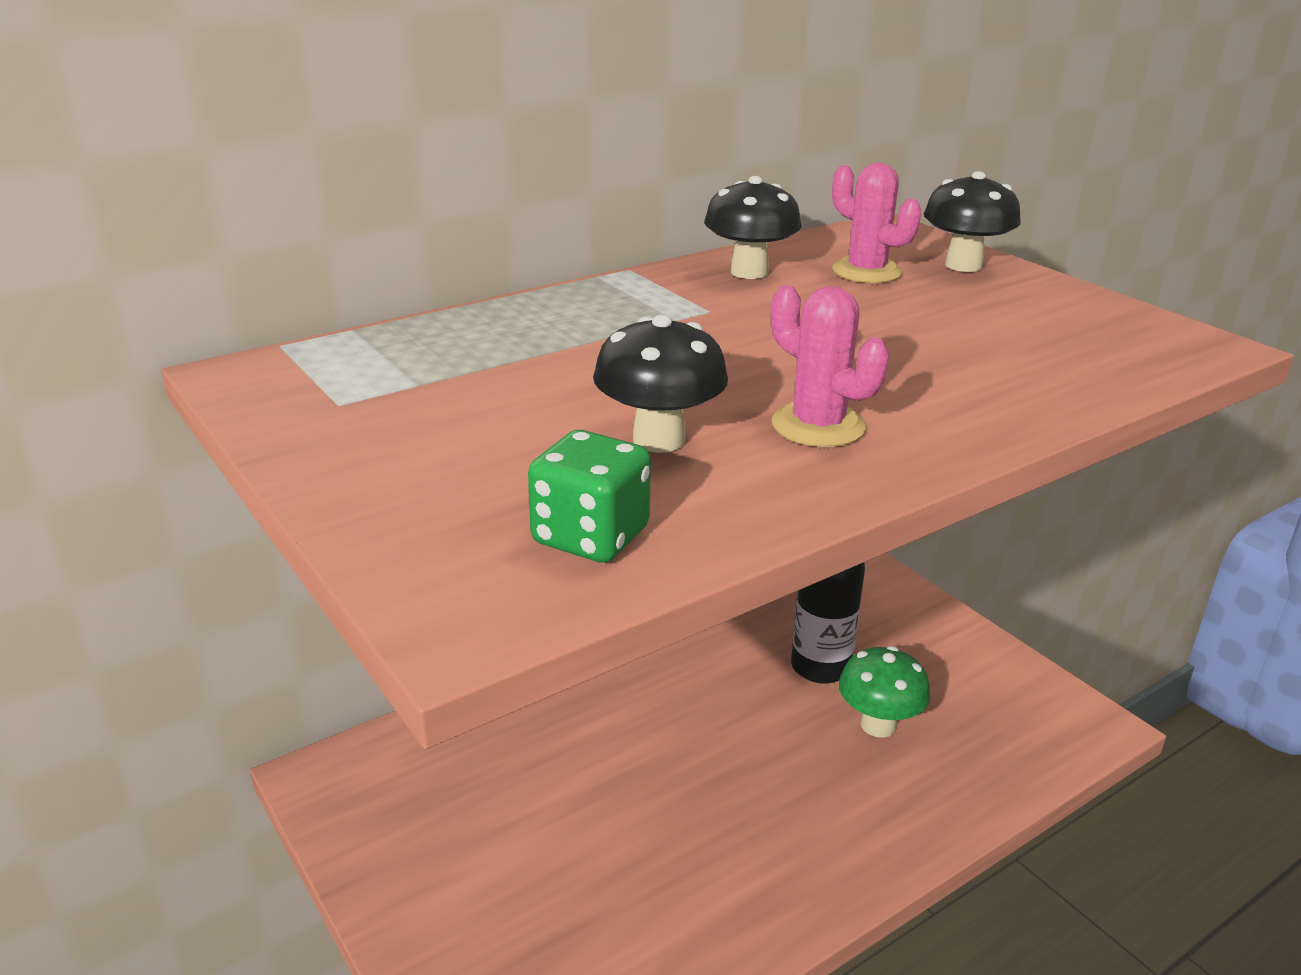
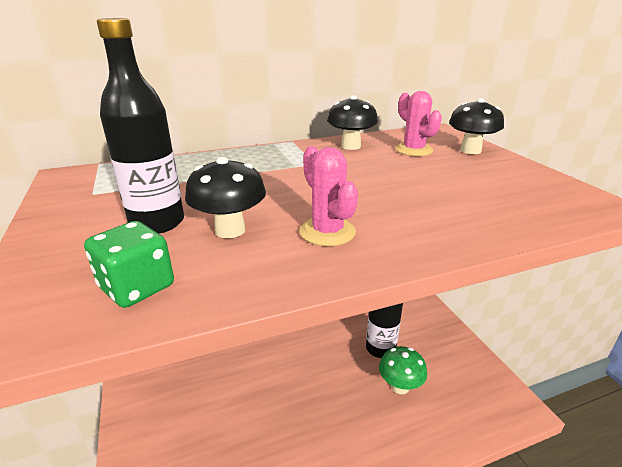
camera: 15 degrees right, 0 degrees up
none -> black bottle [97,18,184,233]

